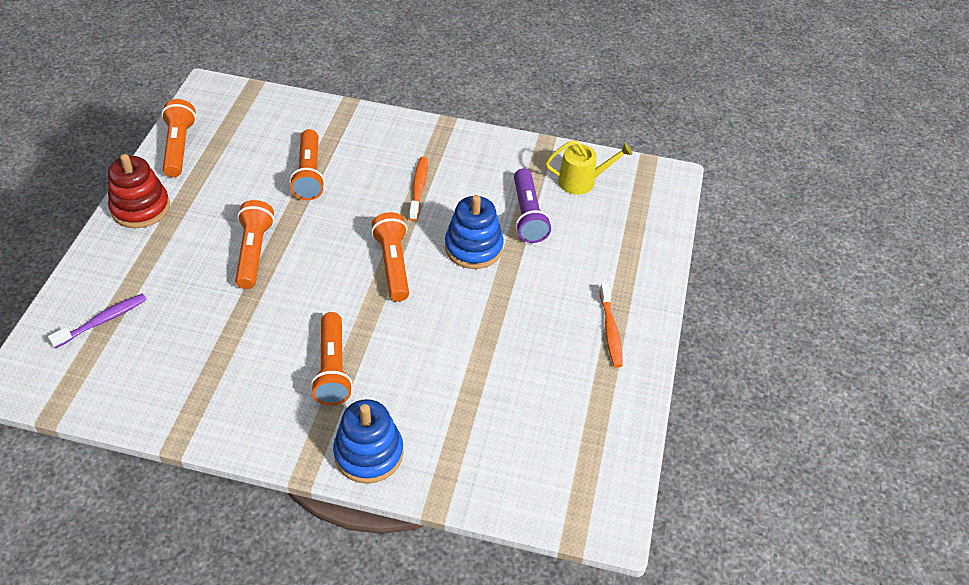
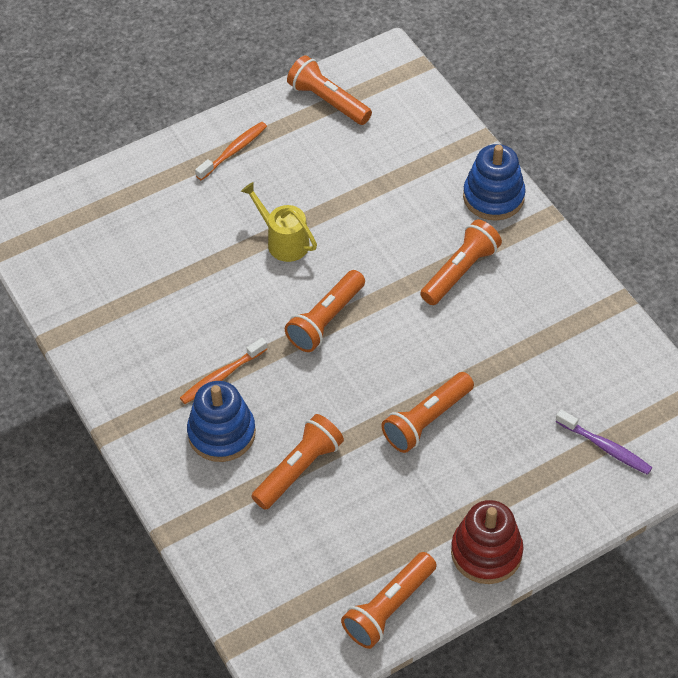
camera: 130 degrees left, 5 degrees up
purple toothbrush [48,293,147,348] -> purple toothbrush turned 150 degrees counterclockwise [555,409,653,475]
blue stacking toy [445,195,504,269] -> blue stacking toy moved to [187,381,256,462]
purple flashlight [514,169,551,243] -> none
yellow watering can [546,140,632,195] -> yellow watering can moved to [241,182,317,262]
none -> orange flashlight [287,55,372,125]

